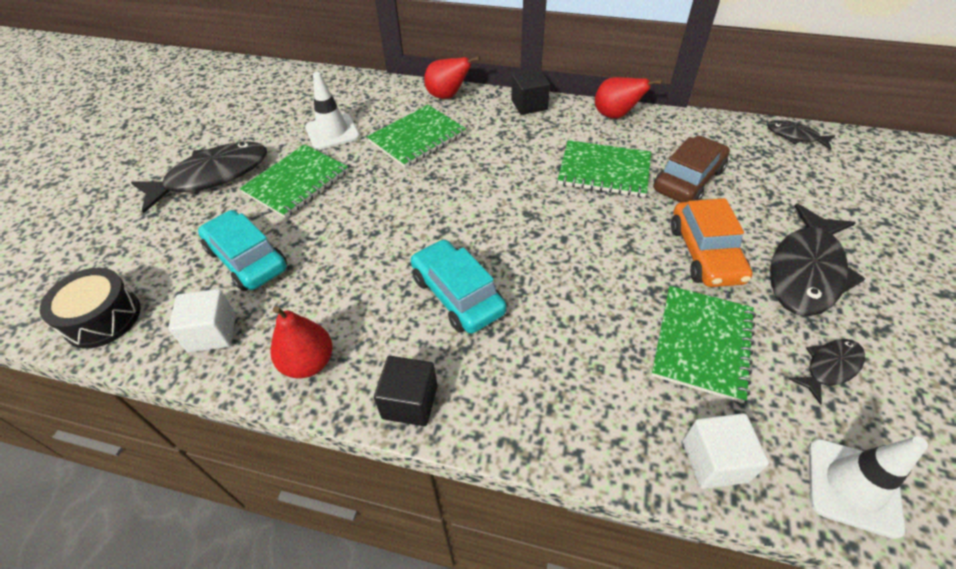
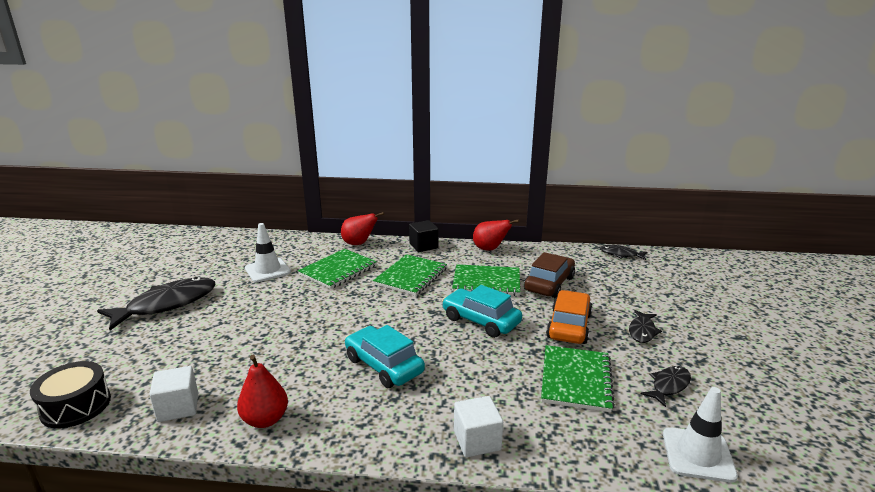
camera: 10 degrees left, 25 degrees down
turquoise car [198,210,287,291] -> turquoise car moved to [442,285,522,338]
green notebook [240,144,348,218] -> green notebook moved to [373,254,447,296]
black cube [374,356,438,426] -> none
orange car [671,198,753,287] -> orange car turned 150 degrees counterclockwise [546,290,593,344]
white cube [683,413,769,489] -> white cube moved to [454,396,503,457]
black fish [770,203,865,316] -> black fish [629,310,662,343], size x0.51

